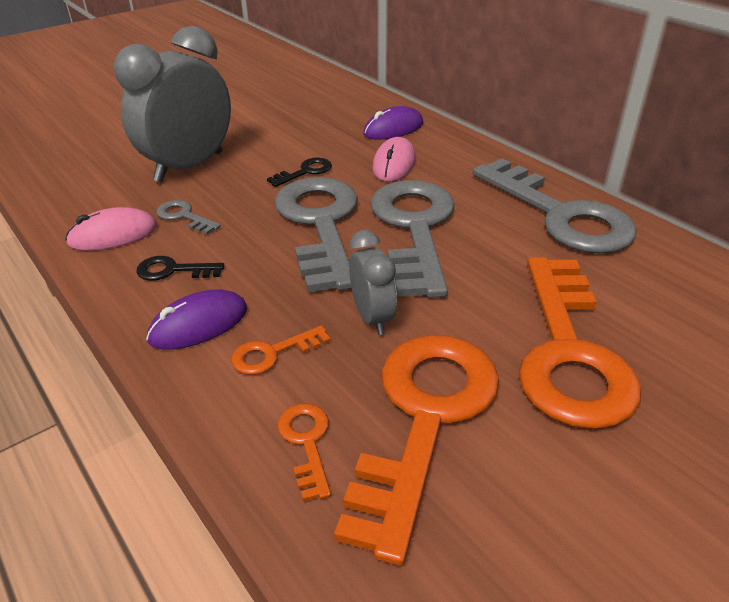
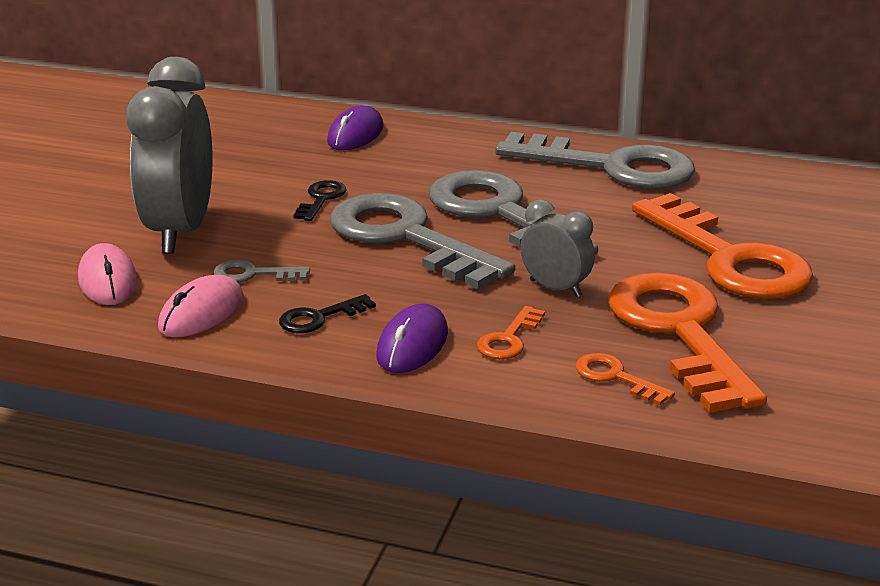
camera: 35 degrees left, 10 degrees down
pink mouse [372,137,416,181] -> pink mouse moved to [78,243,138,305]

